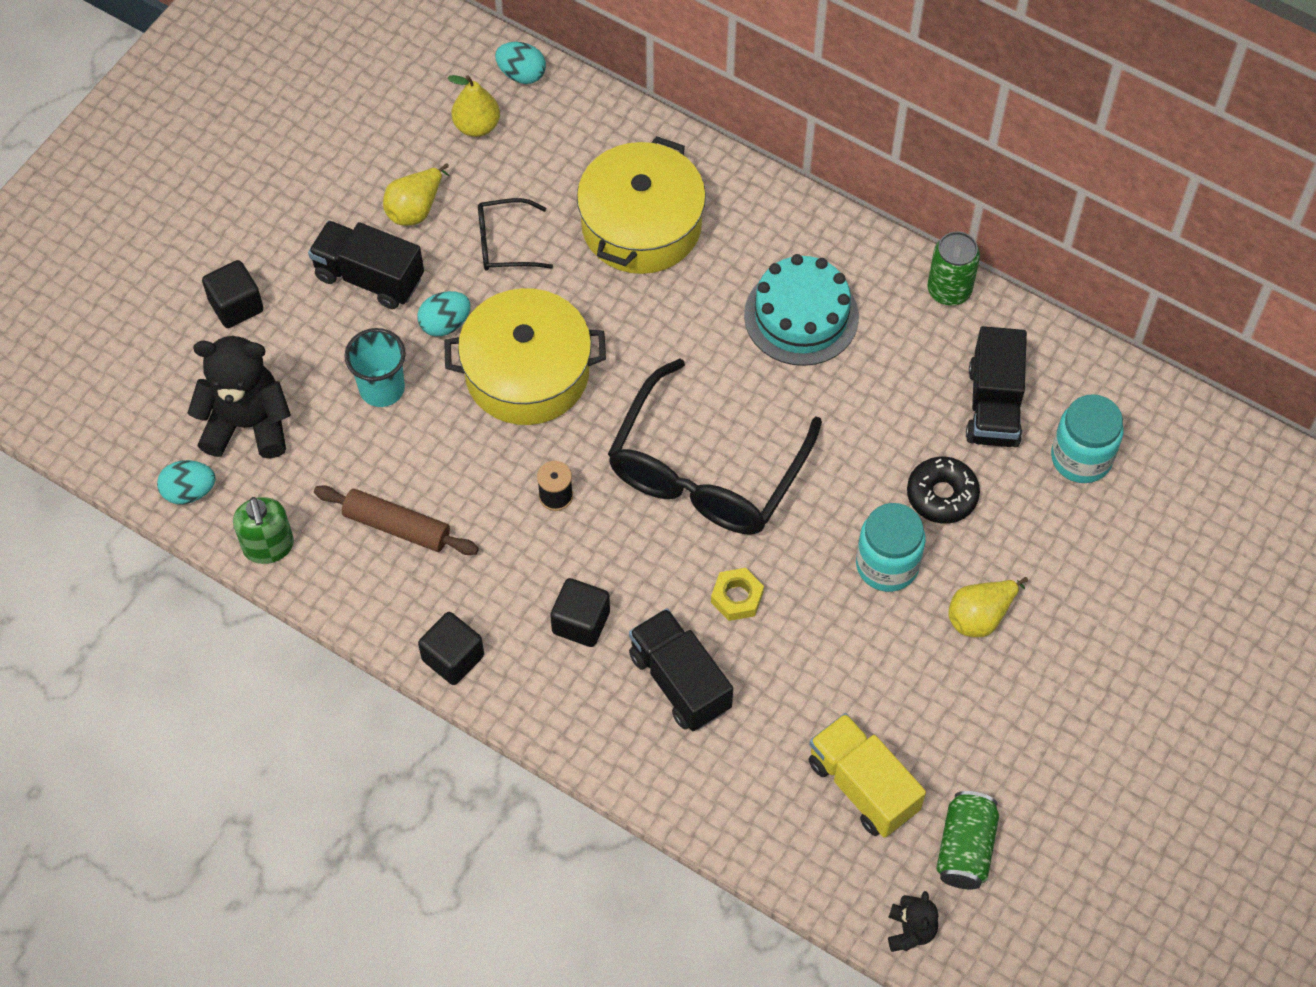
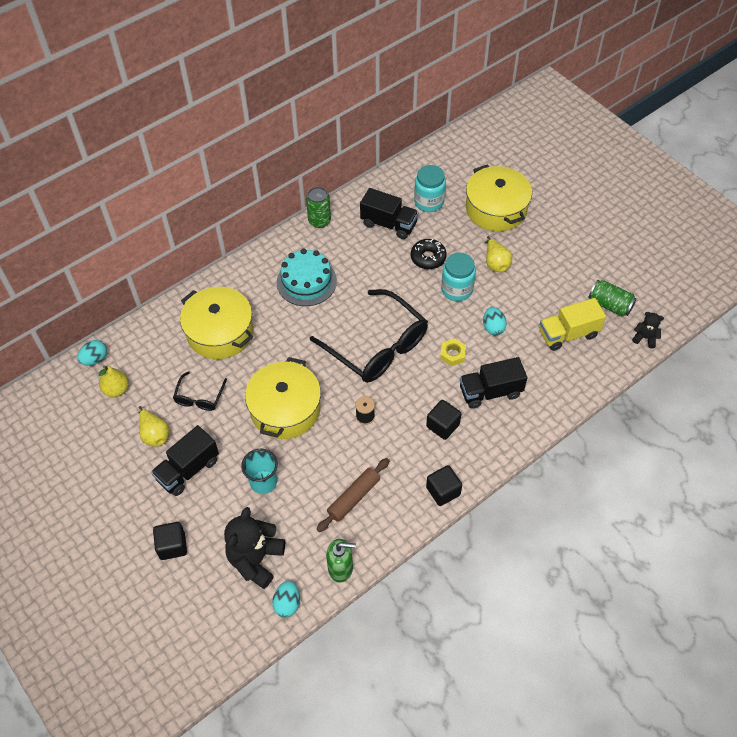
camera: 70 degrees left, 5 degrees down
turquoise egg [417,291,470,336] -> turquoise egg moved to [483,307,507,335]
none -> yellow pot [466,165,532,231]

